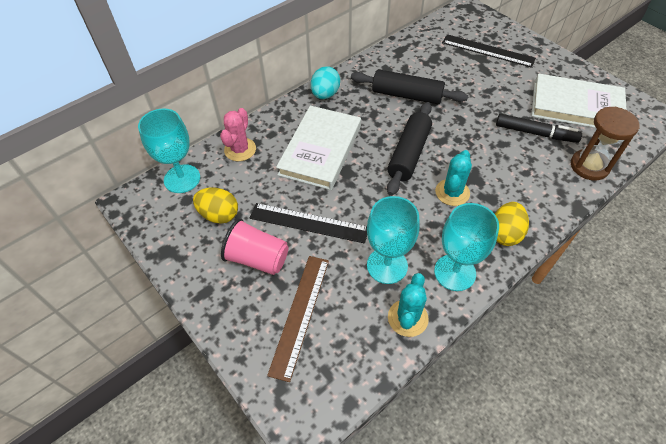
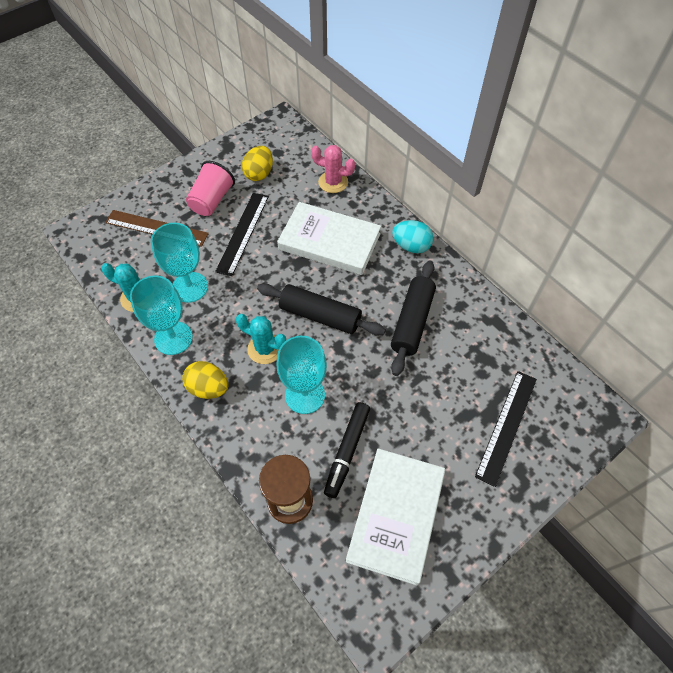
camera: 90 degrees right, 5 degrees up
turquoise goblet [138,109,200,193] -> turquoise goblet moved to [276,336,327,414]

